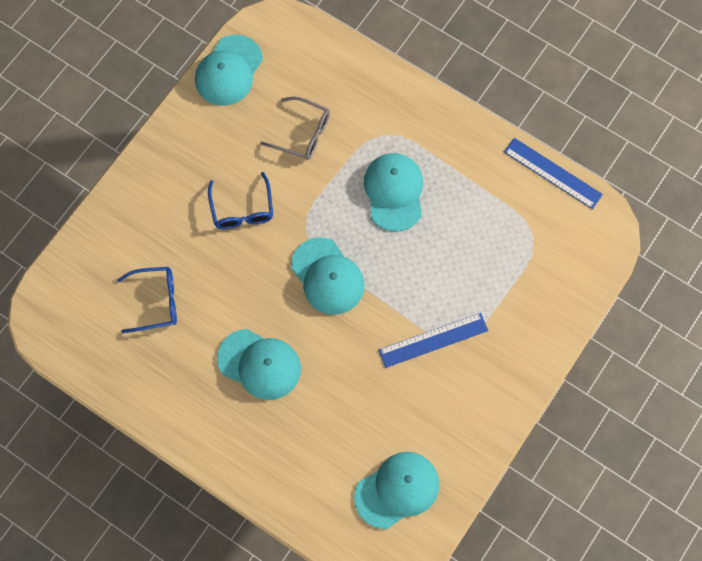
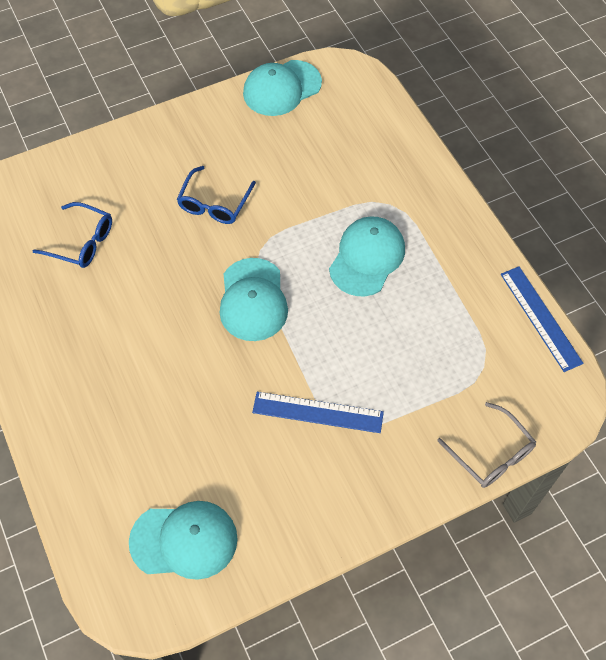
camera: 30 degrees right, 10 degrees down
turquoise cap [217,329,301,400] -> none
grey glasses [260,97,330,160] -> grey glasses moved to [437,402,536,488]

